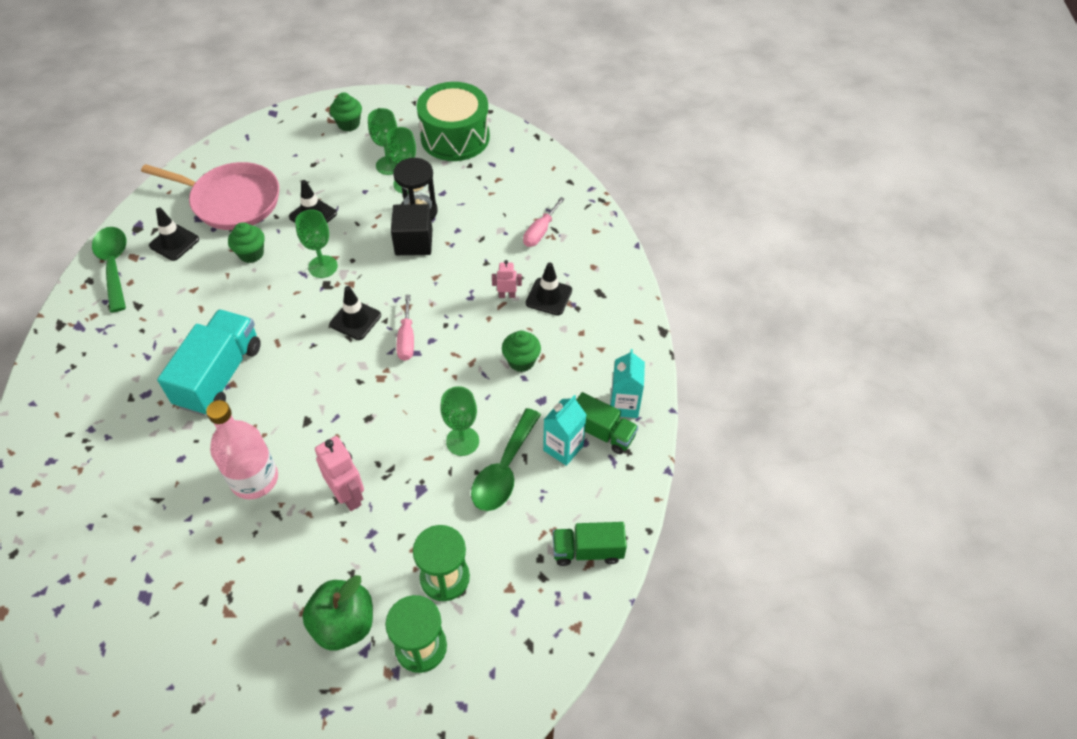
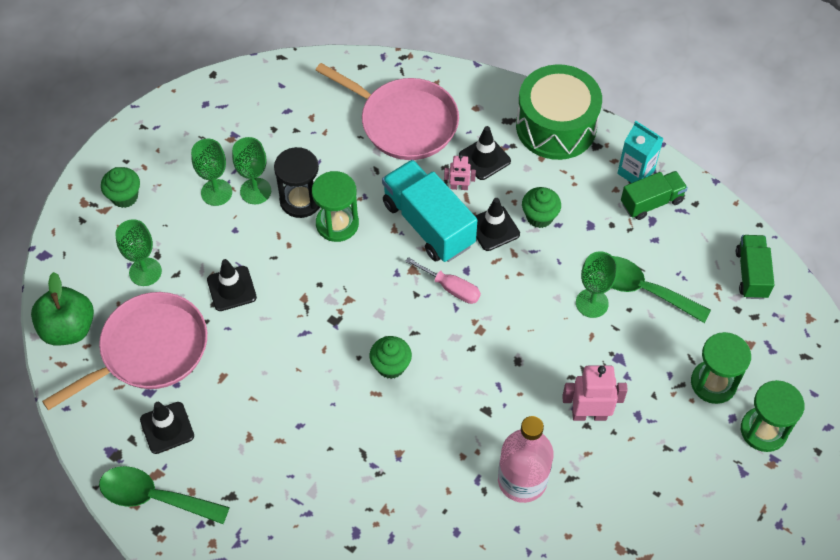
camera: 55 degrees left, 5 degrees up
turquoise truck [157,309,261,416] -> turquoise truck moved to [382,160,477,262]
green cupcake [228,222,265,263] -> green cupcake moved to [370,336,412,379]
green goblet [295,210,338,278] -> green goblet moved to [115,219,162,286]
green apple [302,575,373,650] -> green apple moved to [31,272,94,346]
black traffic cone [330,286,381,340] -> black traffic cone moved to [475,198,520,251]
black cube [391,204,433,255] -> green hourglass [312,171,359,242]
green drum [417,82,490,161] -> green drum moved to [516,64,602,160]
green spoon [471,408,541,511] -> green spoon turned 150 degrees clockwise [612,256,711,323]
pink robot [492,260,522,298] -> pink robot turned 120 degrees counterclockwise [444,155,476,190]
pink screwdriver [523,197,565,247] -> pink pan [315,63,459,160]
turquoise carton [543,395,587,466] -> none
green truck [553,522,627,566] -> green truck turned 150 degrees clockwise [736,235,775,299]

